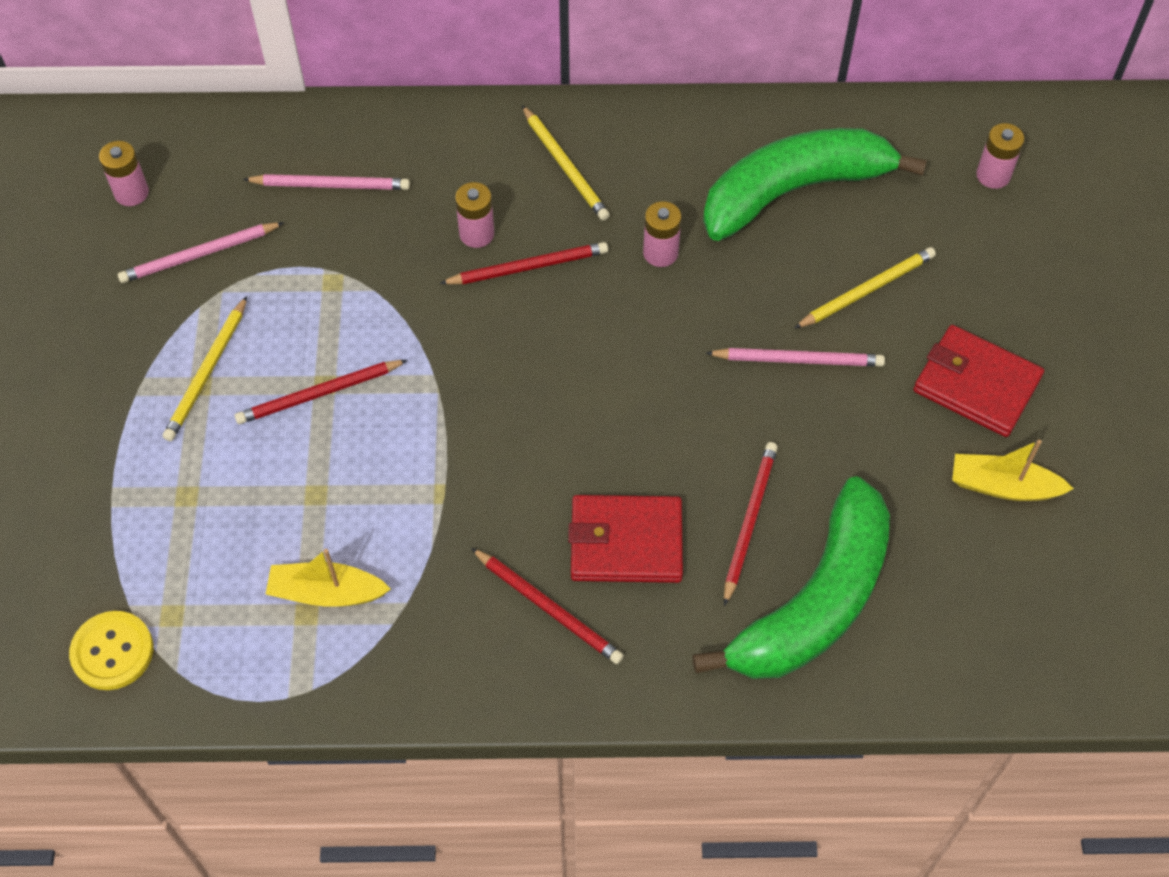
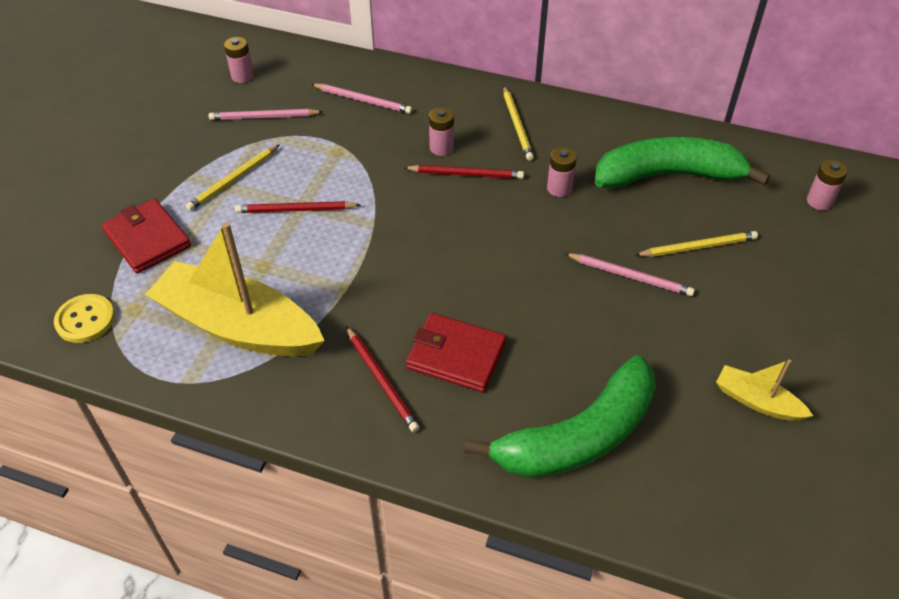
camera: 20 degrees right, 10 degrees down
yellow boat [266,549,391,607] -> yellow boat [145,222,325,357], size x2.13
red pencil [724,442,778,606] -> none
red wallet [913,325,1044,437] -> red wallet moved to [101,199,191,274]

